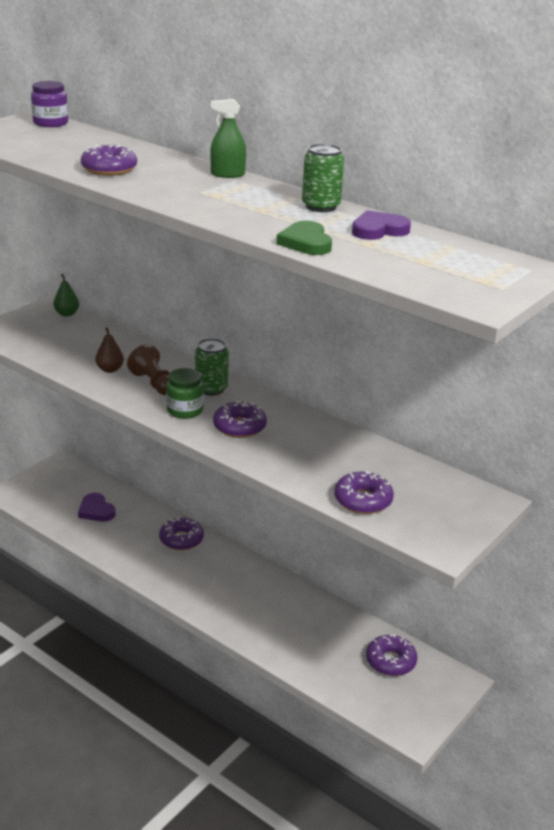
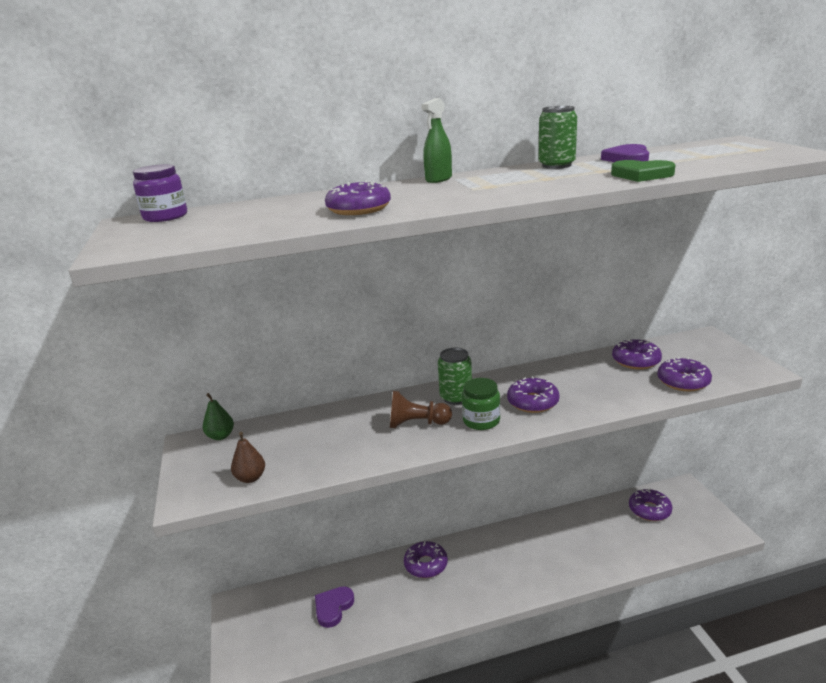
camera: 50 degrees left, 5 degrees down
purple heart [78,493,116,521] -> purple heart turned 120 degrees clockwise [315,586,354,628]
brown pear [96,327,124,373] -> brown pear moved to [231,432,265,483]
none -> purple donut [612,338,662,369]

